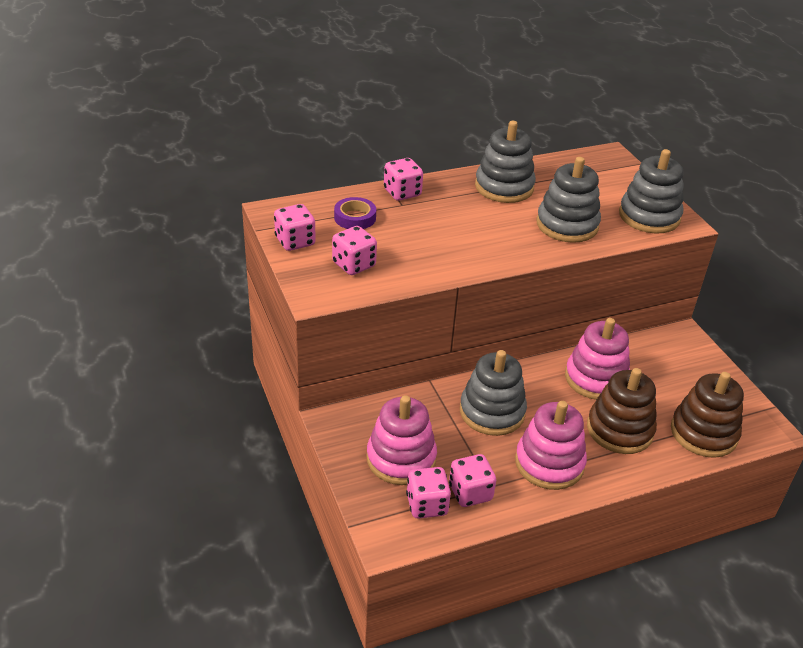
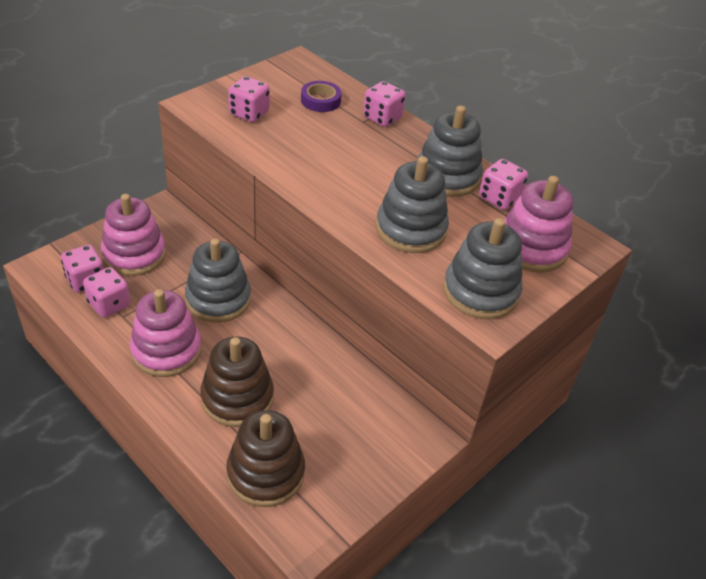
camera: 65 degrees right, 5 degrees up
pink dice [274,204,316,251] -> pink dice moved to [479,159,528,210]
pink stacking toy [565,318,630,400] -> pink stacking toy moved to [505,176,573,273]

